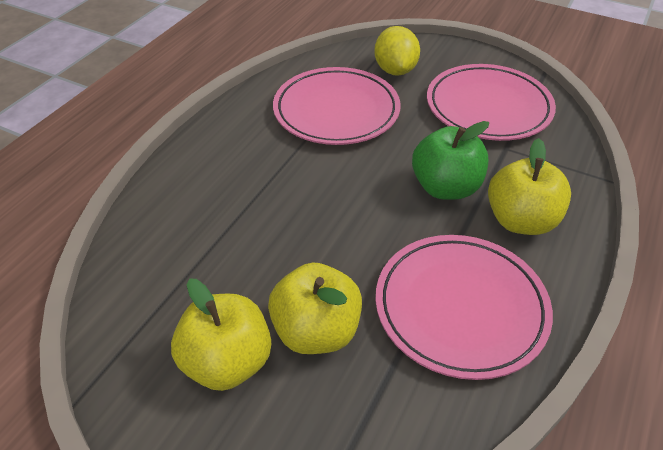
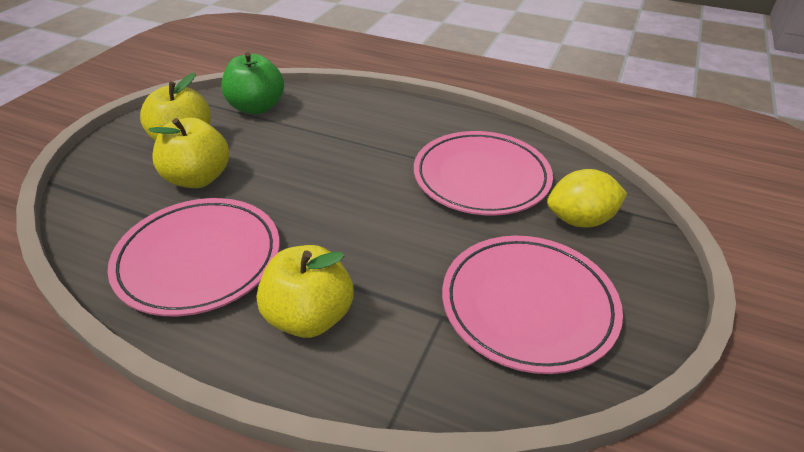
camera: 85 degrees right, 5 degrees down
green apple [412,121,489,200] -> green apple moved to [221,52,284,114]

